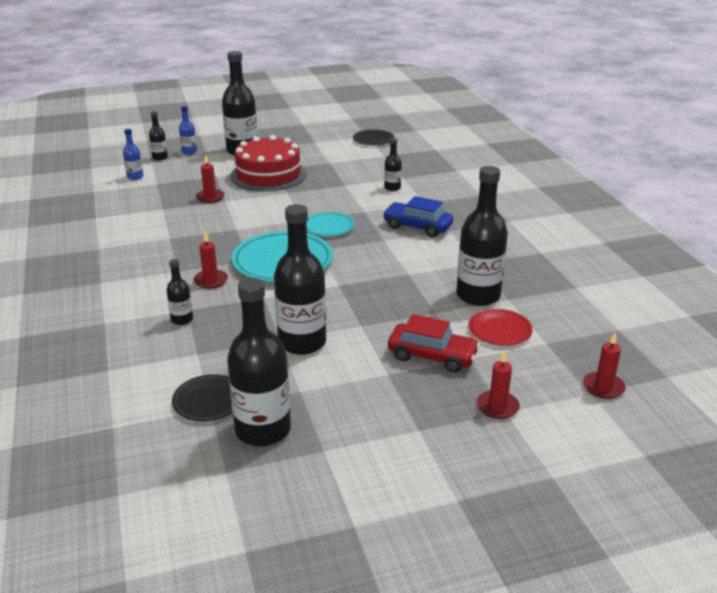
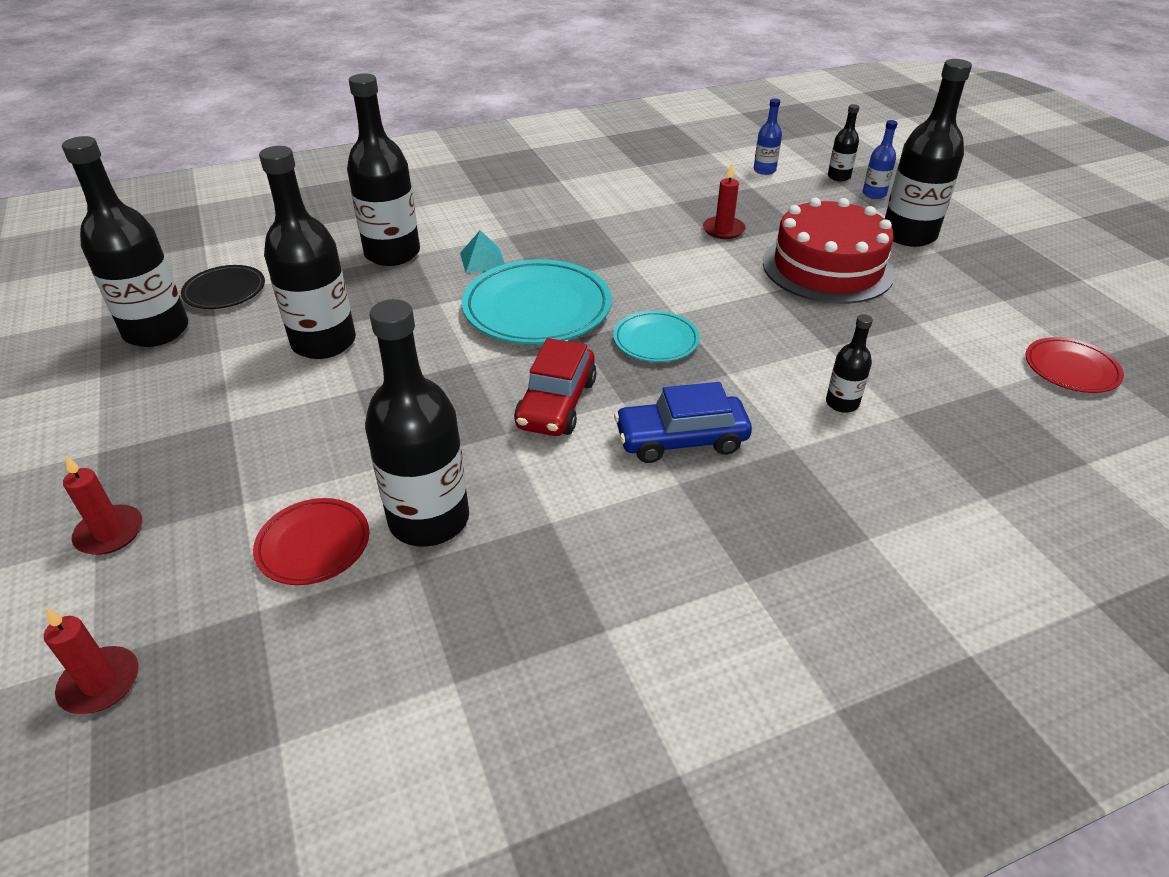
camera: 85 degrees right, 10 degrees up
black bottle [167,259,193,325] -> black bottle [347,73,420,266], size x2.11
red candle [193,231,228,289] -> turquoise pyramid [460,230,505,273]
black plate [353,129,394,145] -> red plate [1026,337,1124,393]
blue car [383,196,453,237] -> blue car turned 120 degrees counterclockwise [614,382,752,463]
red car [388,314,480,373] -> red car moved to [514,338,597,436]

